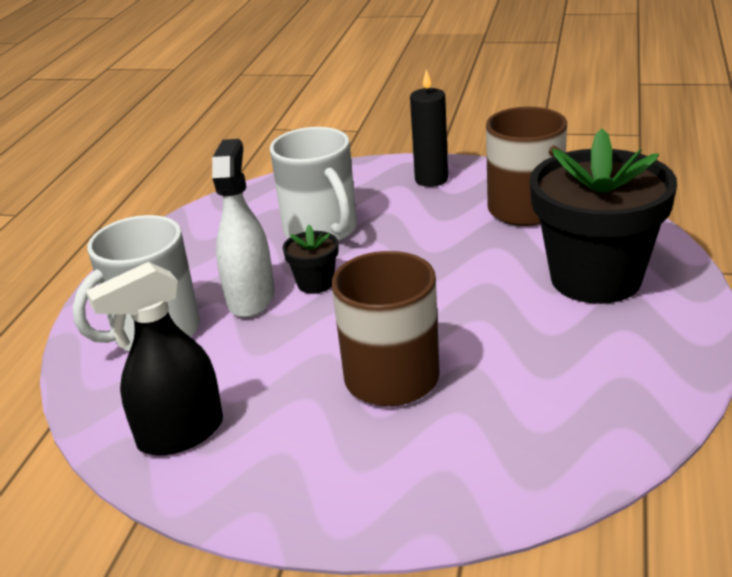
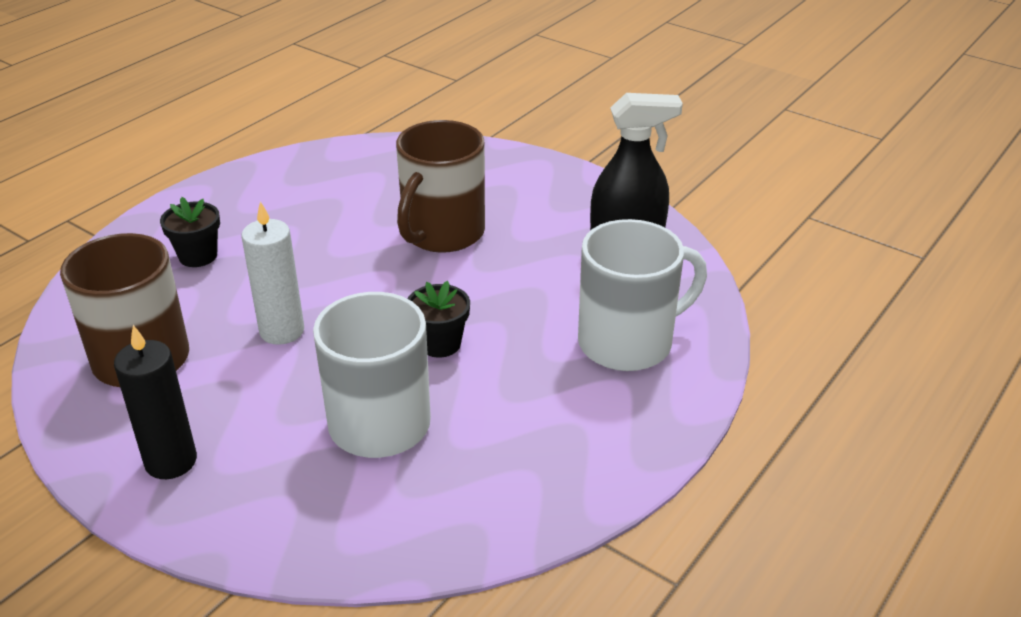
camera: 160 degrees left, 5 degrees up
white spray bottle [212,139,275,318] -> none
black flower pot [530,129,677,304] -> black flower pot [160,197,220,267], size x0.42
none -> white candle [242,201,304,345]

